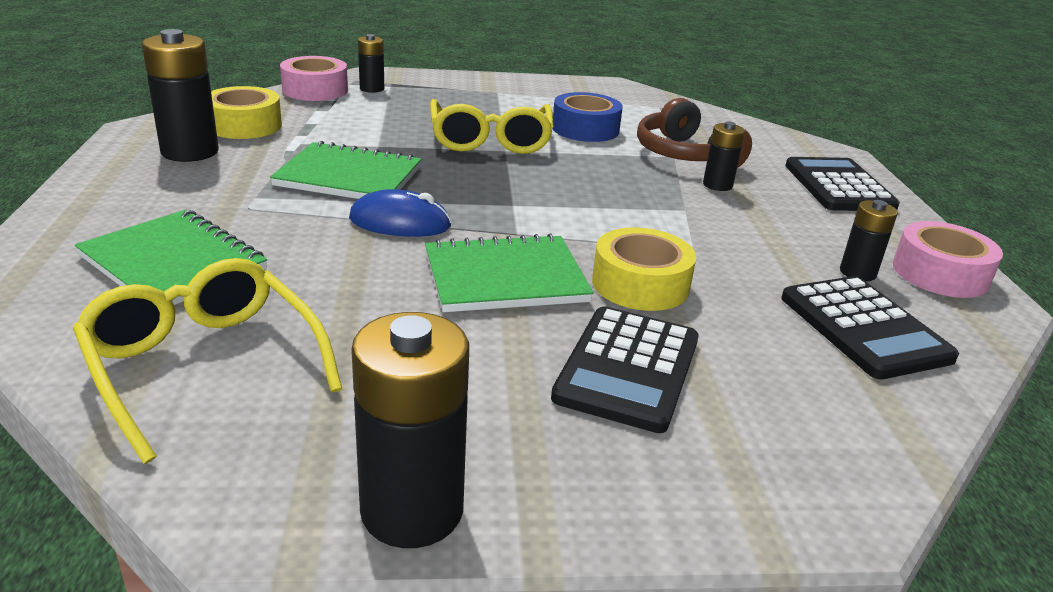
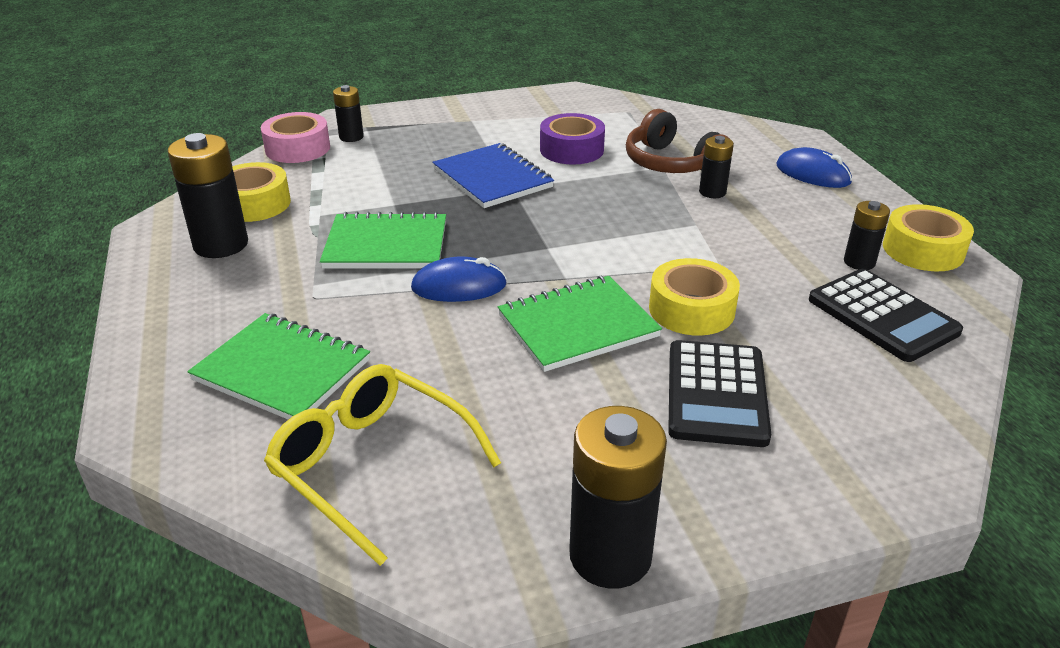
camera: 10 degrees left, 5 degrees up
yellow glasses [430,99,554,154] -> blue notebook [432,143,554,208]
blue tape [552,92,623,142] -> purple tape [540,113,605,165]
black calculator [785,157,900,211] -> blue mouse [776,147,852,188]
pink tape [893,221,1003,298] -> yellow tape [883,204,974,271]

